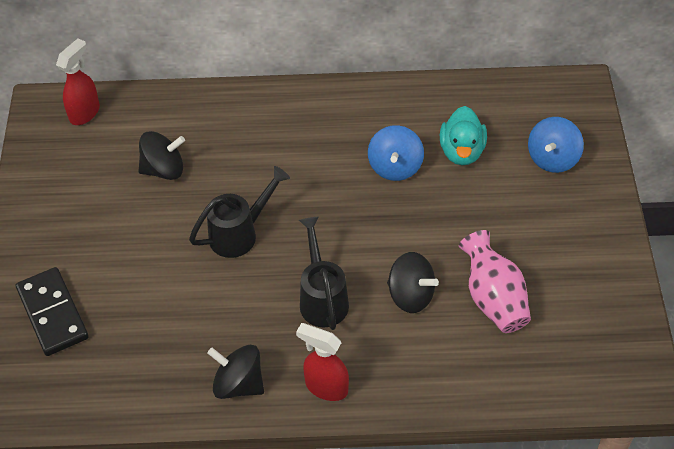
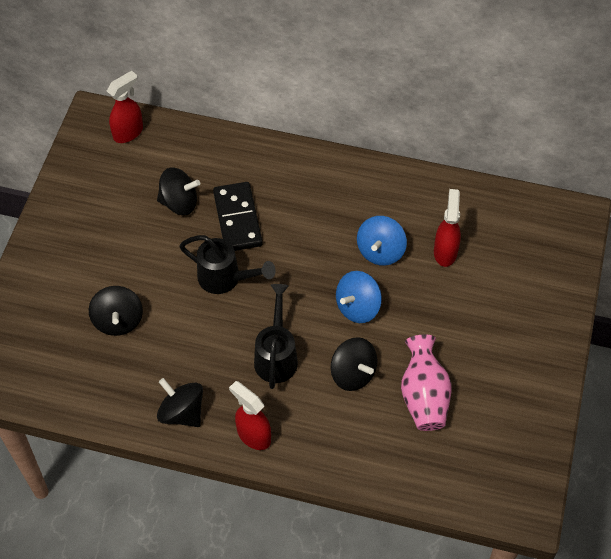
camera: 15 degrees right, 5 degrees up
black domino [16,267,89,356] -> black domino moved to [213,182,263,251]
black watering can [189,166,290,258] -> black watering can turned 45 degrees clockwise [179,235,276,294]
turquoise duck [440,106,487,165] -> red spray bottle [434,189,461,267]
blue spinning top [528,117,584,173] -> blue spinning top moved to [336,271,382,323]
none -> black spinning top [89,286,143,336]

